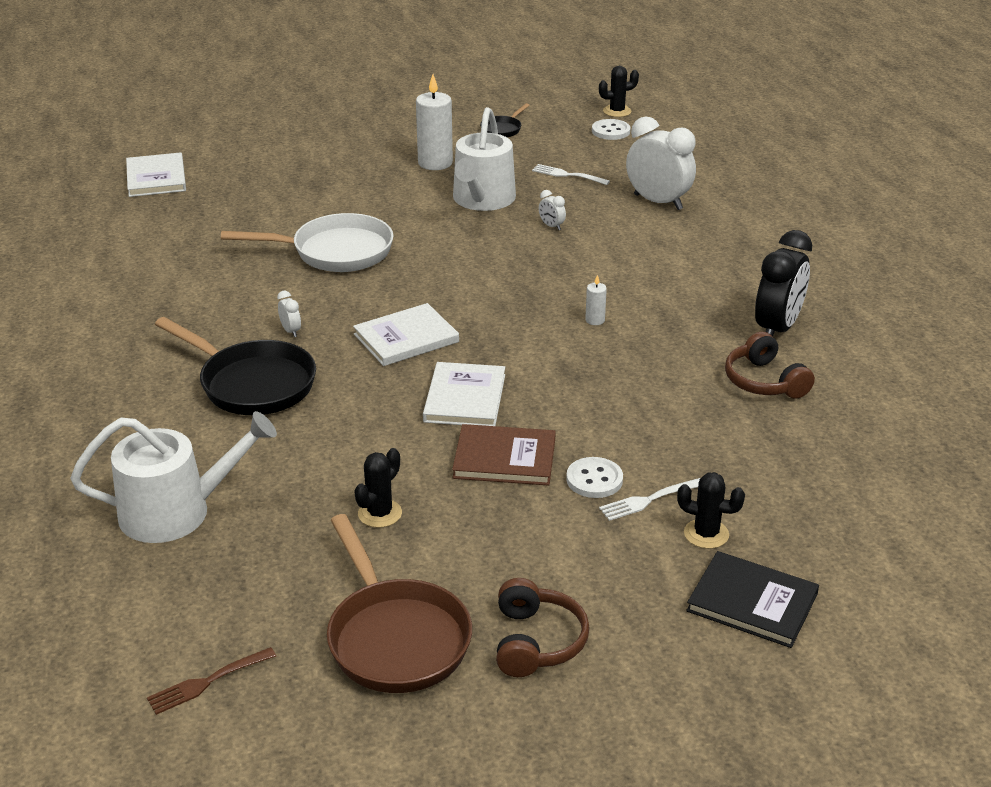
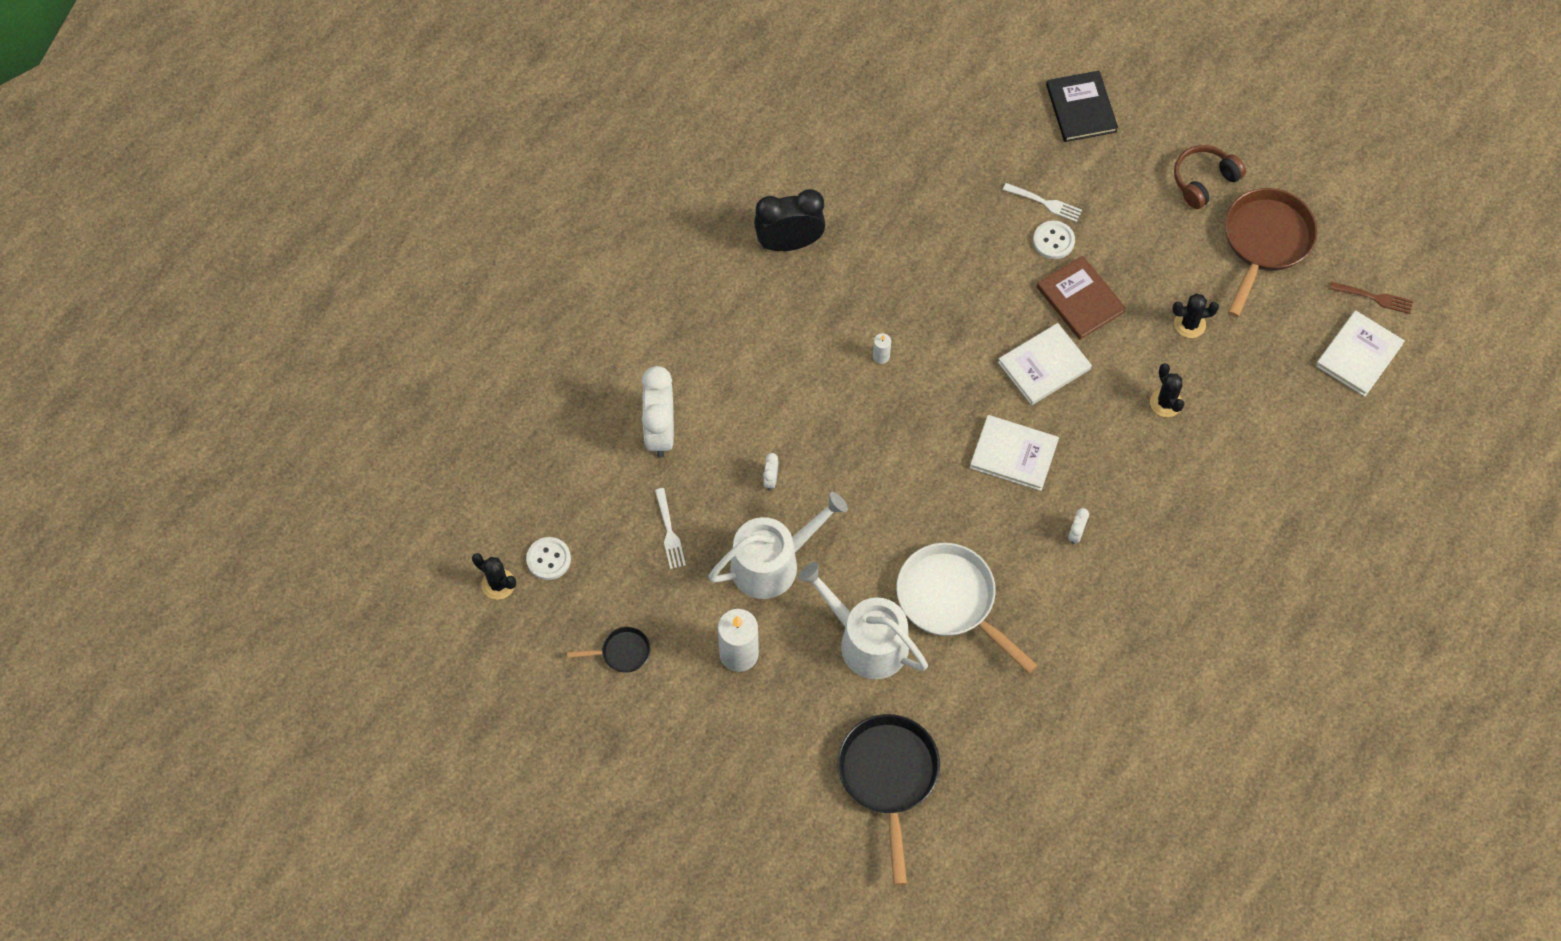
camera: 130 degrees left, 30 degrees up
white watering can [71,411,277,543] -> white watering can moved to [798,562,928,679]
white book [126,152,186,197] -> white book moved to [1316,310,1405,397]
black pan [155,317,316,415] -> black pan moved to [838,714,940,885]
black cactus [677,472,745,549] -> black cactus moved to [1150,363,1184,417]
brown headphones [725,332,815,399] -> none

